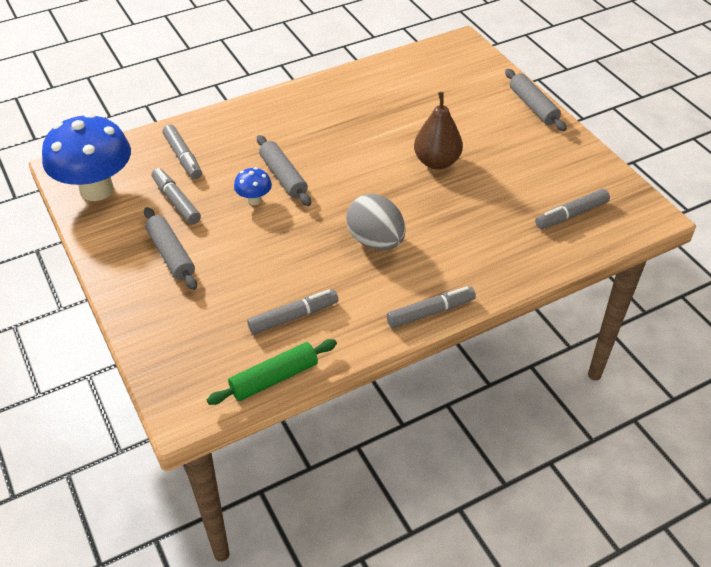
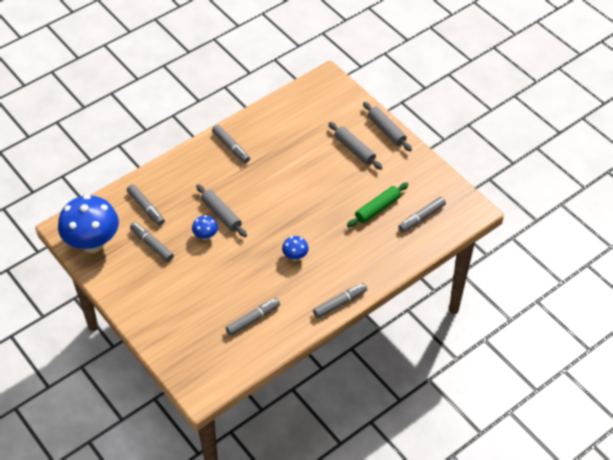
camera: 10 degrees left, 5 degrees up
grey rolling pin [144,207,197,290] -> grey rolling pin moved to [328,122,382,170]
green rolling pin [207,339,337,405] -> green rolling pin moved to [347,182,409,227]
grey egg [346,194,406,250] -> blue mushroom [282,236,308,261]
brown pear [414,92,463,169] -> none
none -> grey marker [212,125,250,163]

